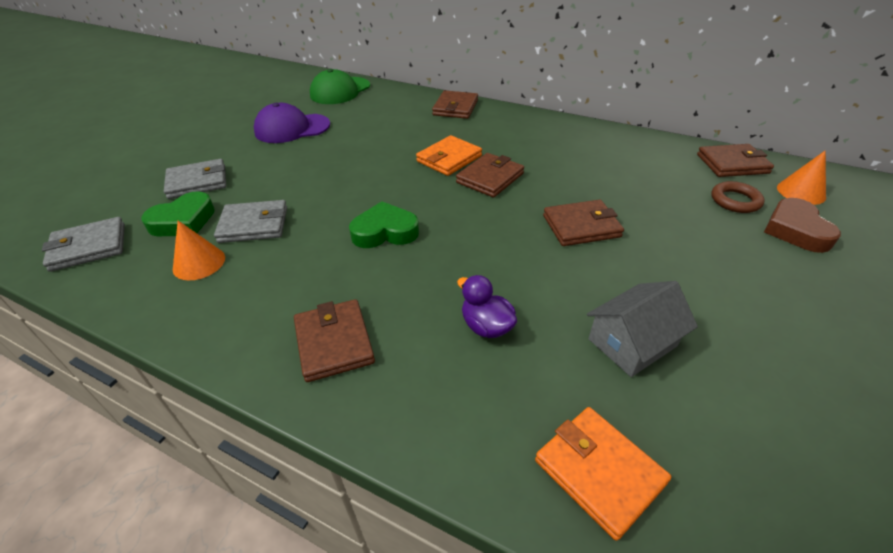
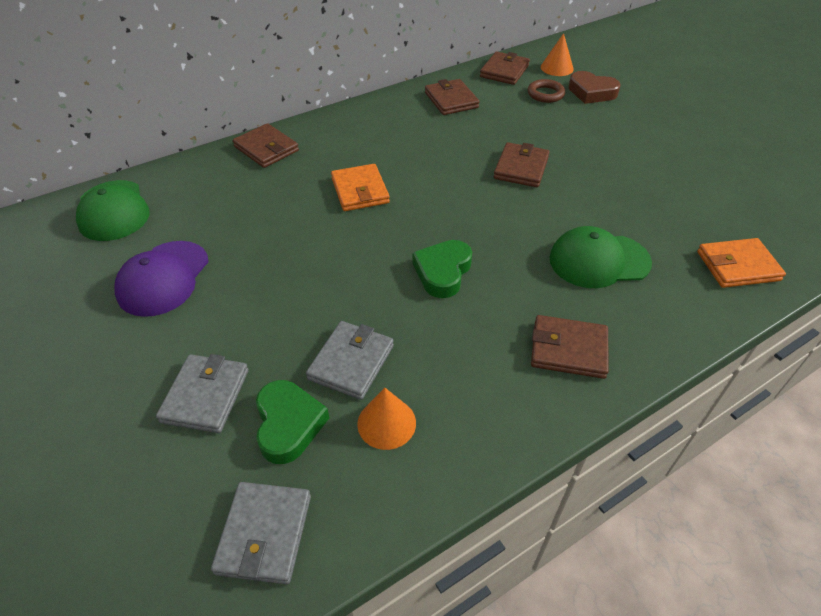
camera: 60 degrees left, 5 degrees up
brown wallet [456,153,524,198] -> brown wallet moved to [425,79,480,115]
purple duck [457,275,517,338] -> green cap [549,226,652,288]
grey house [587,281,698,377] -> none

